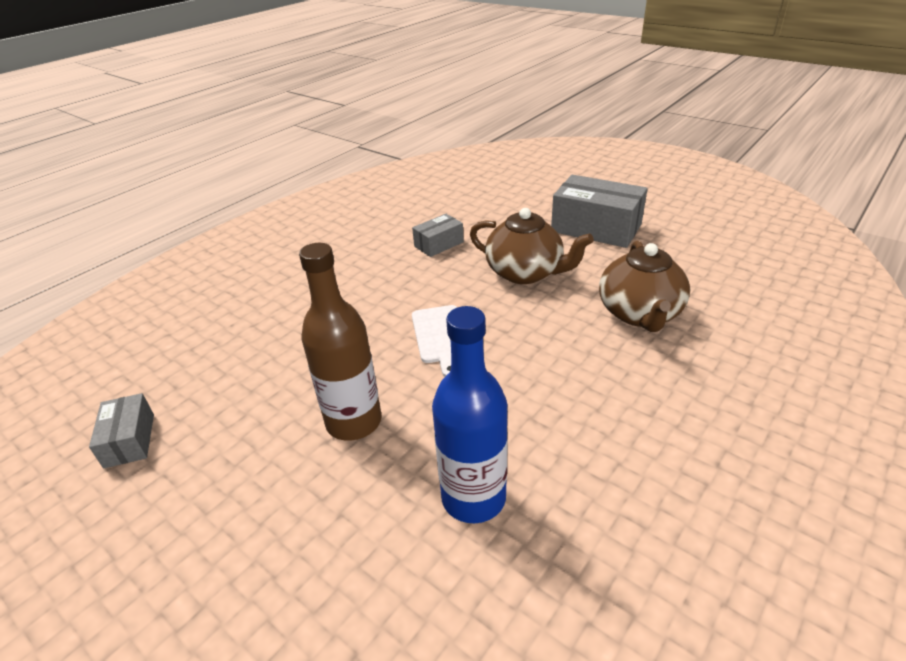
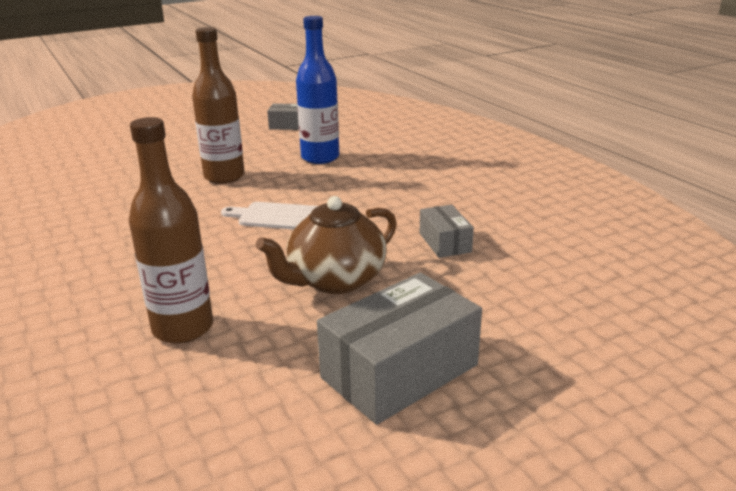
camera: 110 degrees right, 10 degrees down
blue bottle [432,306,508,523] -> blue bottle moved to [296,16,339,164]
brown teapot [599,241,690,332] -> brown bottle [129,117,213,344]

